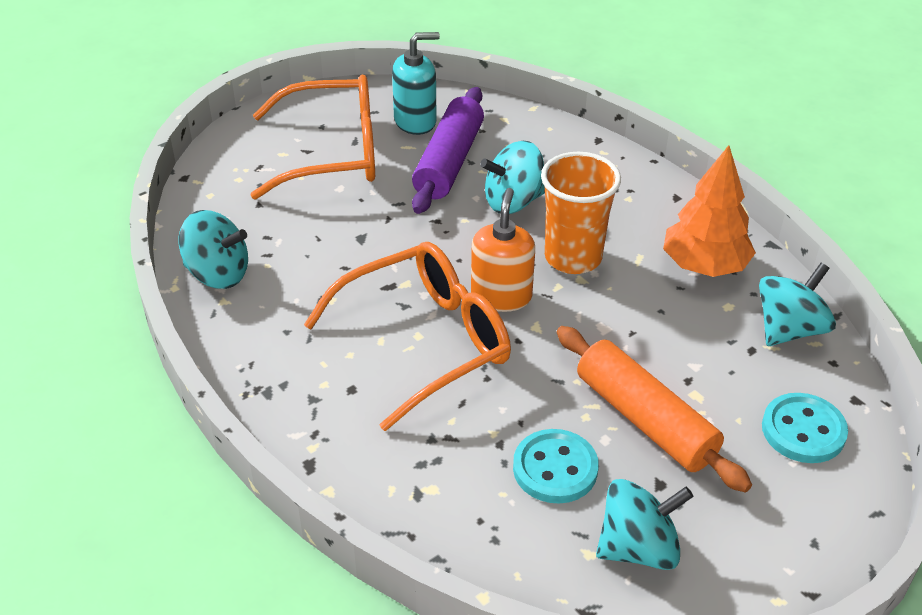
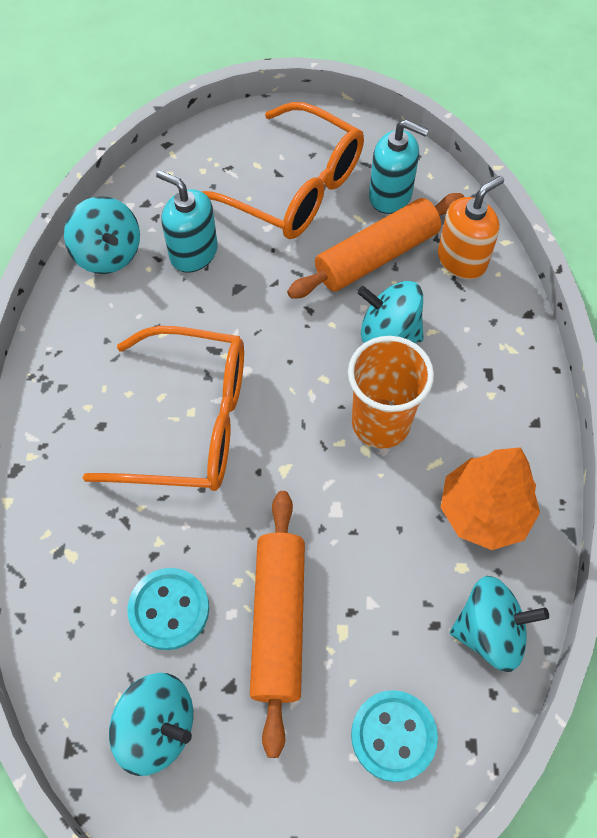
camera: 40 degrees right, 20 degrees up
purple rolling pin [412,87,484,214] -> orange rolling pin [287,193,464,299]
orange soap dispenser [471,188,535,312] -> orange soap dispenser moved to [438,176,504,279]
none -> turquoise soap dispenser [156,170,218,273]

